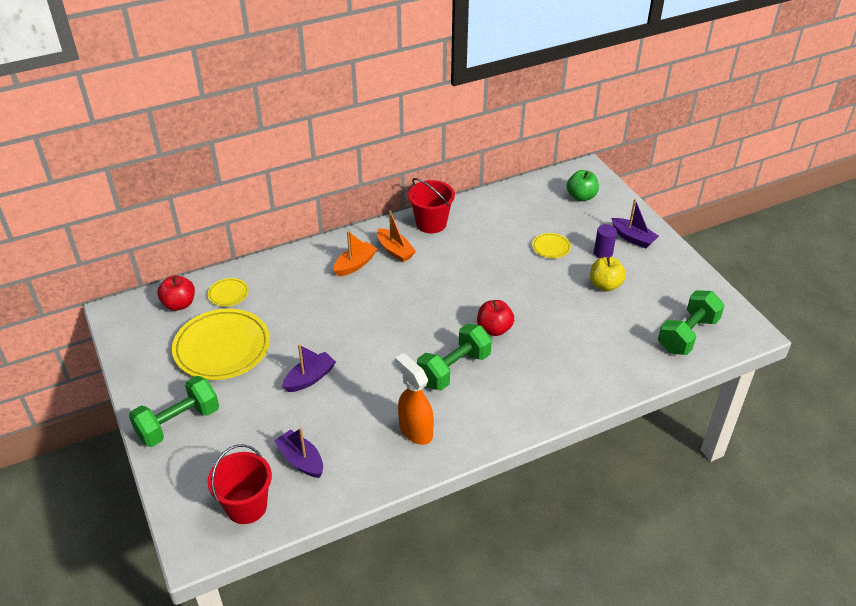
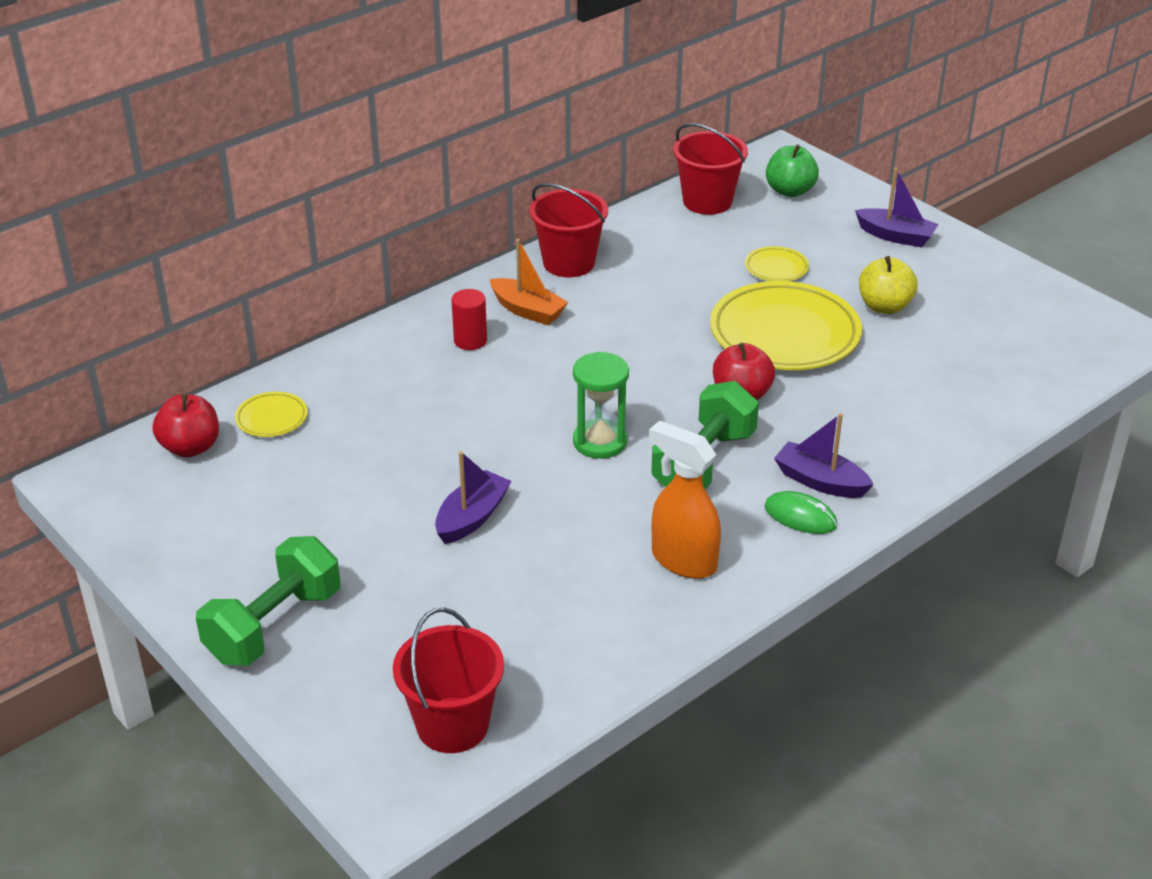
camera: 15 degrees left, 5 degrees down
yellow plate [172,309,270,380] -> yellow plate moved to [710,281,862,370]
purple boat [274,428,323,478] -> purple boat moved to [774,413,874,498]
orange boat [333,231,377,276] -> red cylinder [452,289,487,350]
purple cylinder [594,224,617,258] -> none
green dumbbell [658,290,725,355] -> none
none -> green hourglass [573,352,629,459]
none -> red bucket [673,123,748,215]
none -> green mouse [765,491,837,534]

